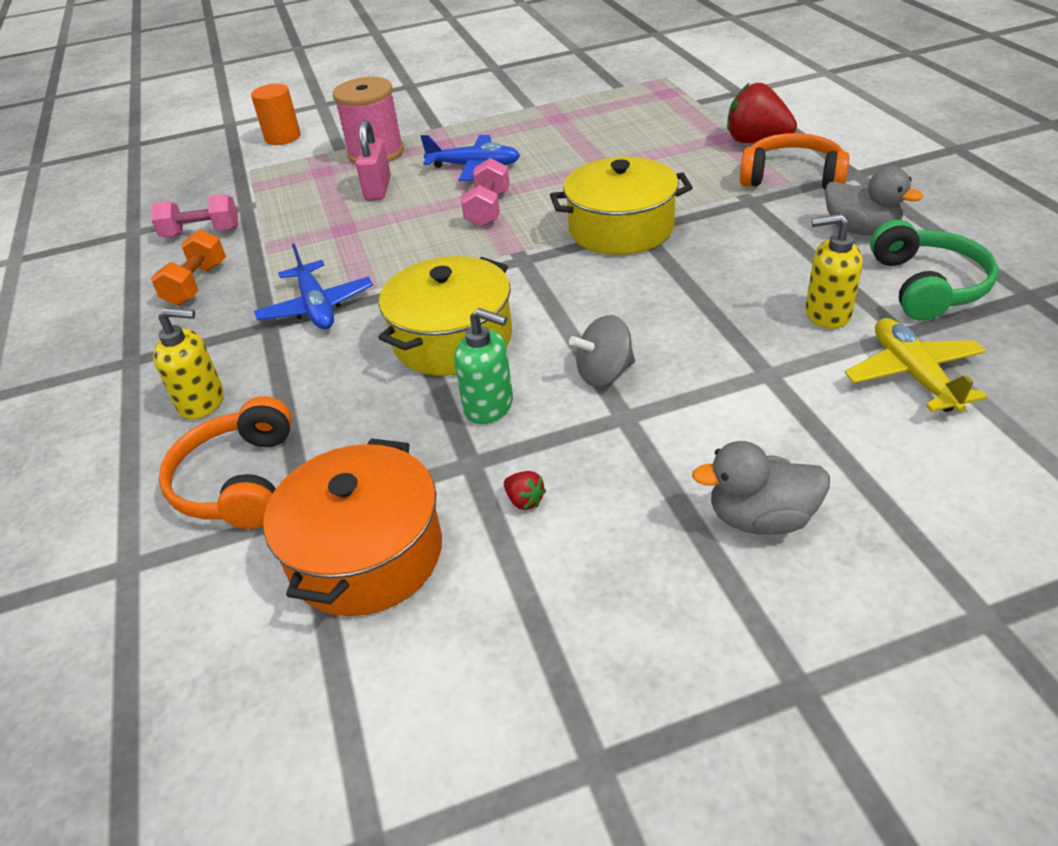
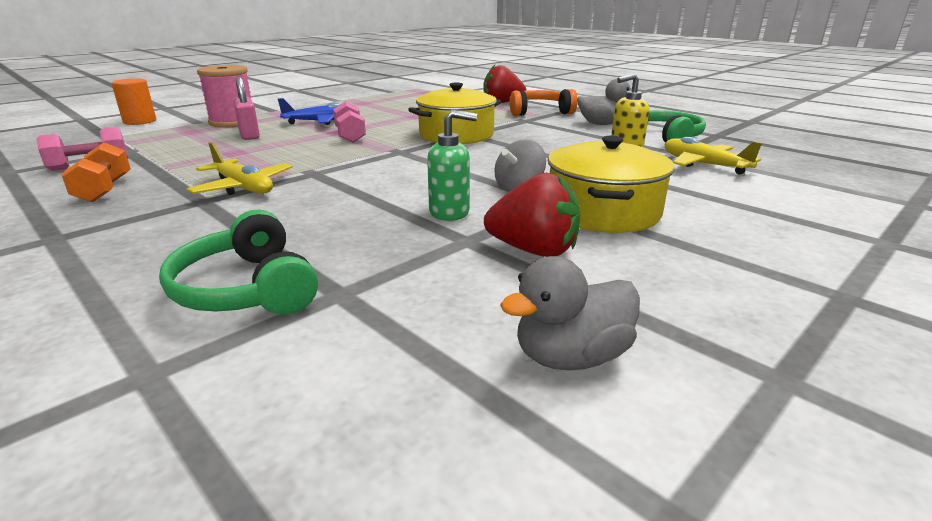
camera: 30 degrees left, 15 degrees down
yellow soap dispenser [153,308,224,420] -> none
orange headphones [159,396,292,529] -> green headphones [159,210,318,315]
blue plane [254,244,373,329] -> yellow plane [186,142,292,195]
orange pot [263,438,442,616] -> none
yellow pot [378,256,512,376] -> yellow pot moved to [548,136,675,233]
red strawberry [504,471,546,510] -> red strawberry [484,173,581,257], size x2.39
grey duck [692,441,830,535] -> grey duck moved to [500,256,640,370]

